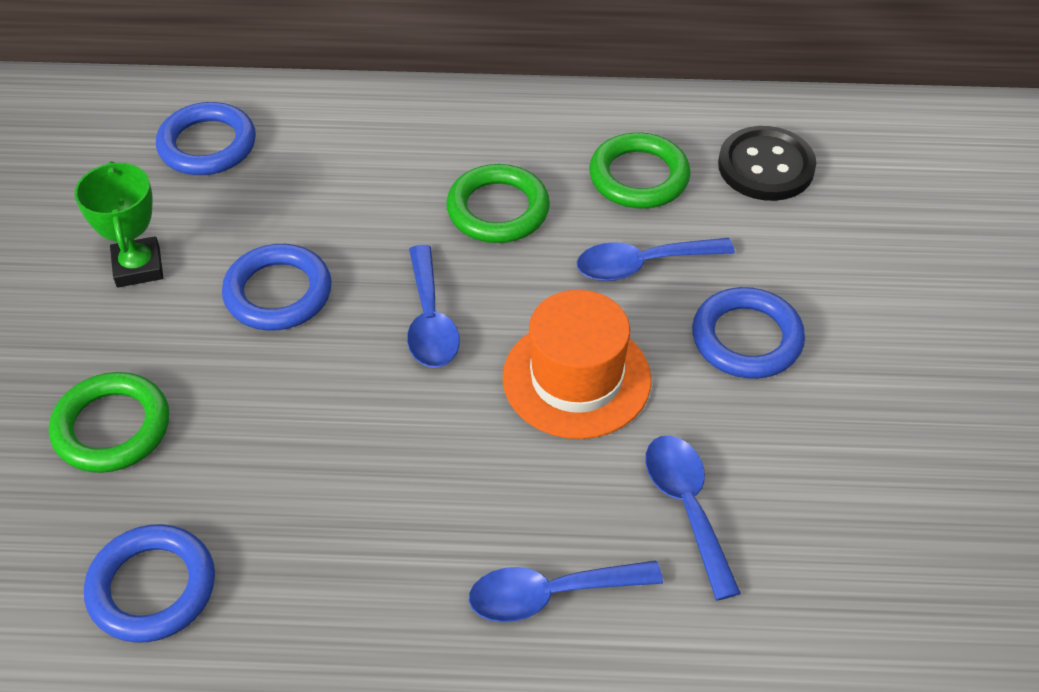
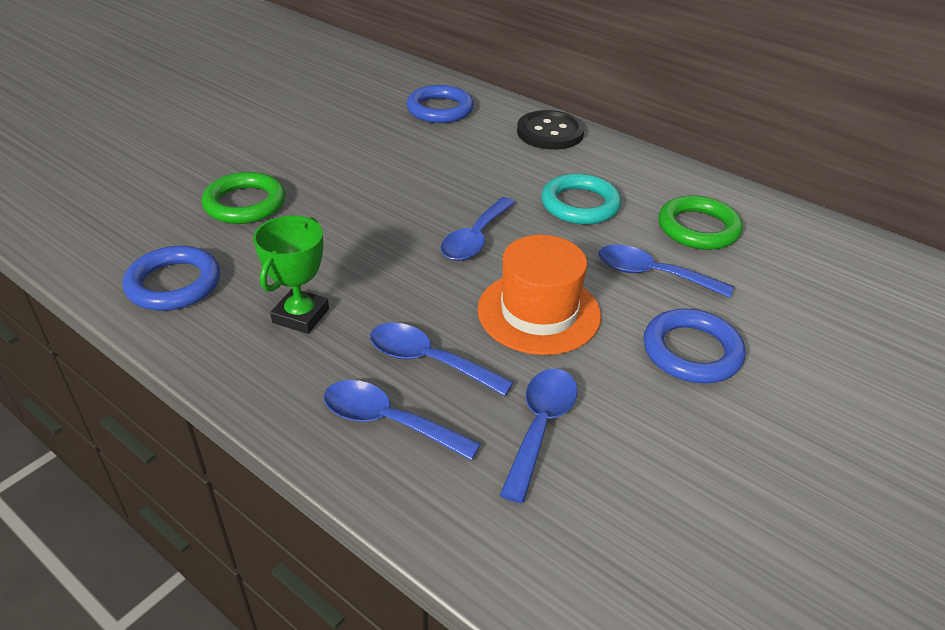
camera: 35 degrees right, 10 degrees down
green trophy [75,161,163,288] -> green trophy moved to [253,215,329,334]
blue ring [222,244,332,331] -> none
green ring [446,164,550,243] -> turquoise ring [541,173,621,225]
black button [718,126,816,201] -> black button moved to [517,110,585,150]
none -> blue spoon [370,323,514,396]

